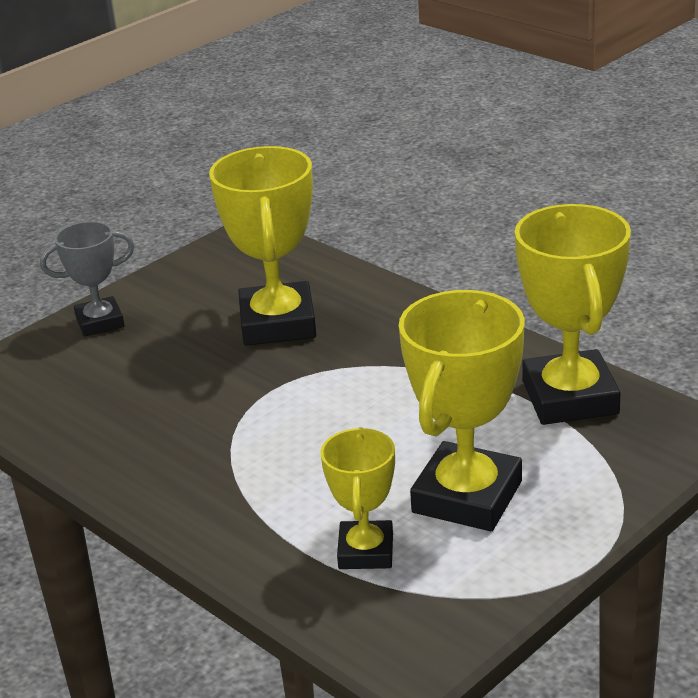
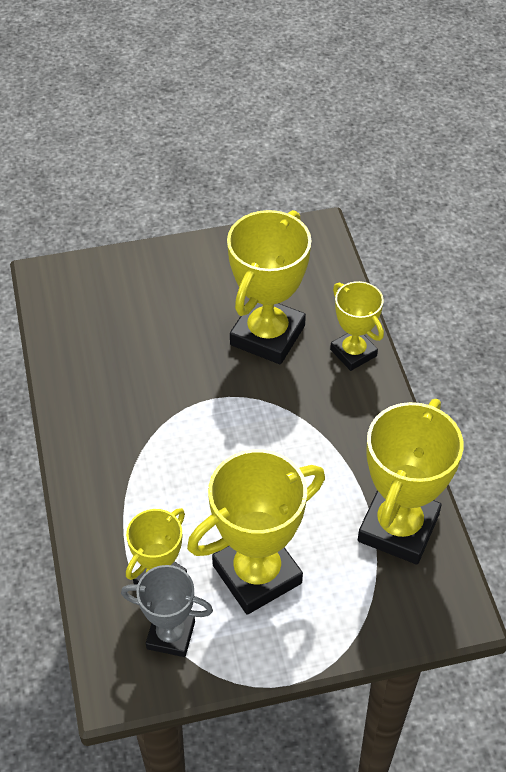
camera: 30 degrees right, 20 degrees up
grey trophy [40,221,134,337] -> grey trophy moved to [121,565,213,657]
none -> yellow trophy [330,281,384,371]

